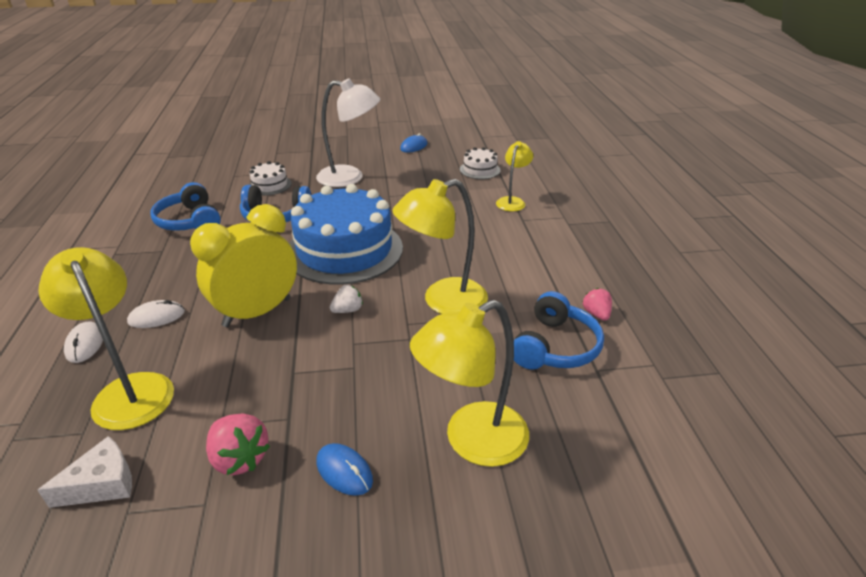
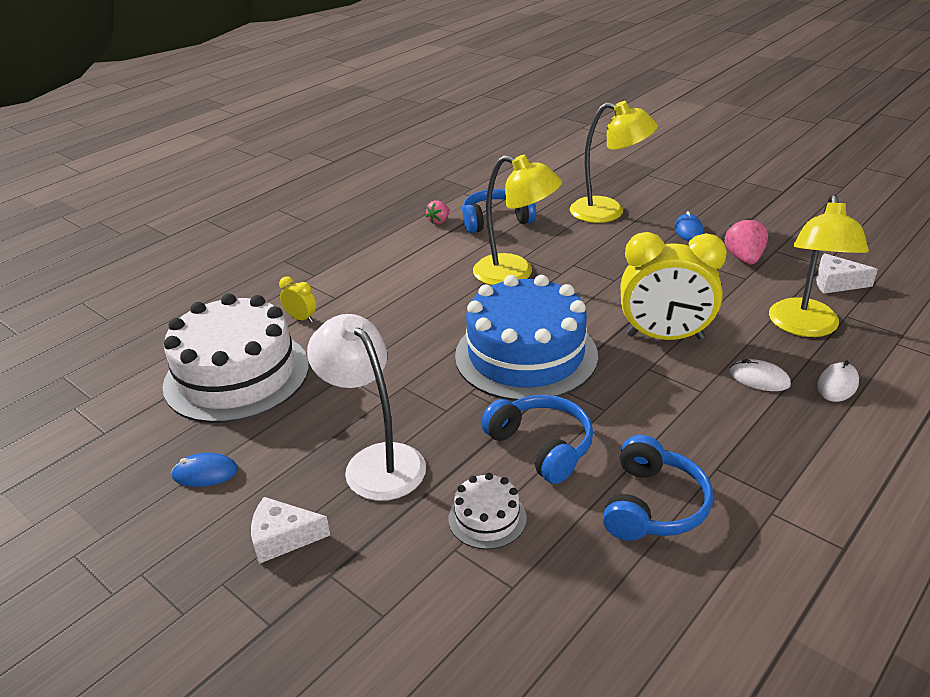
camera: 130 degrees left, 0 degrees up
white strawberry [330,285,363,313] -> none
white cake [460,147,501,179] -> white cake [162,293,309,423], size x2.29
yellow lamp [496,141,533,211] -> yellow clock [279,277,316,323]
none -> white cheese [251,497,330,564]

